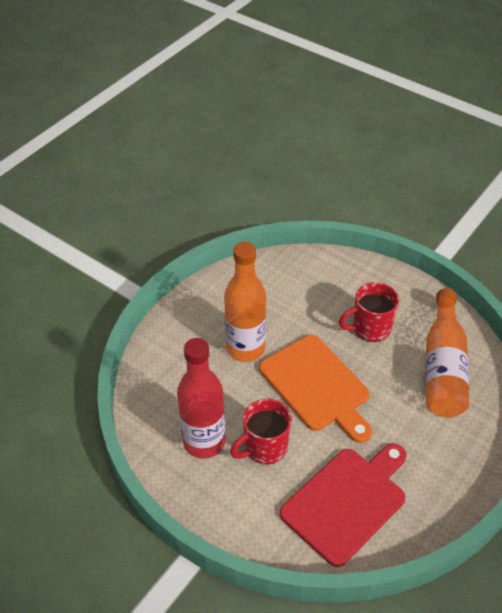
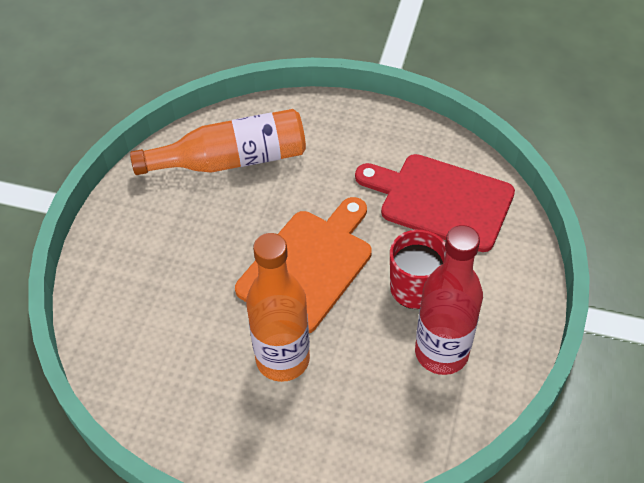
camera: 110 degrees left, 5 degrees up
red mug [339,282,399,342] -> none

